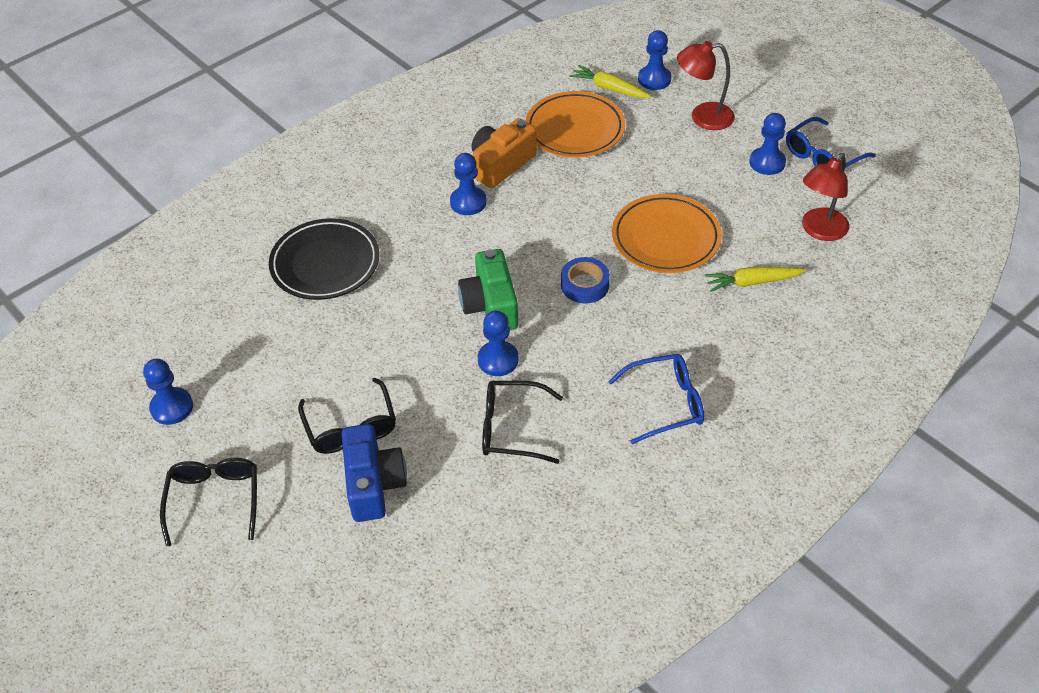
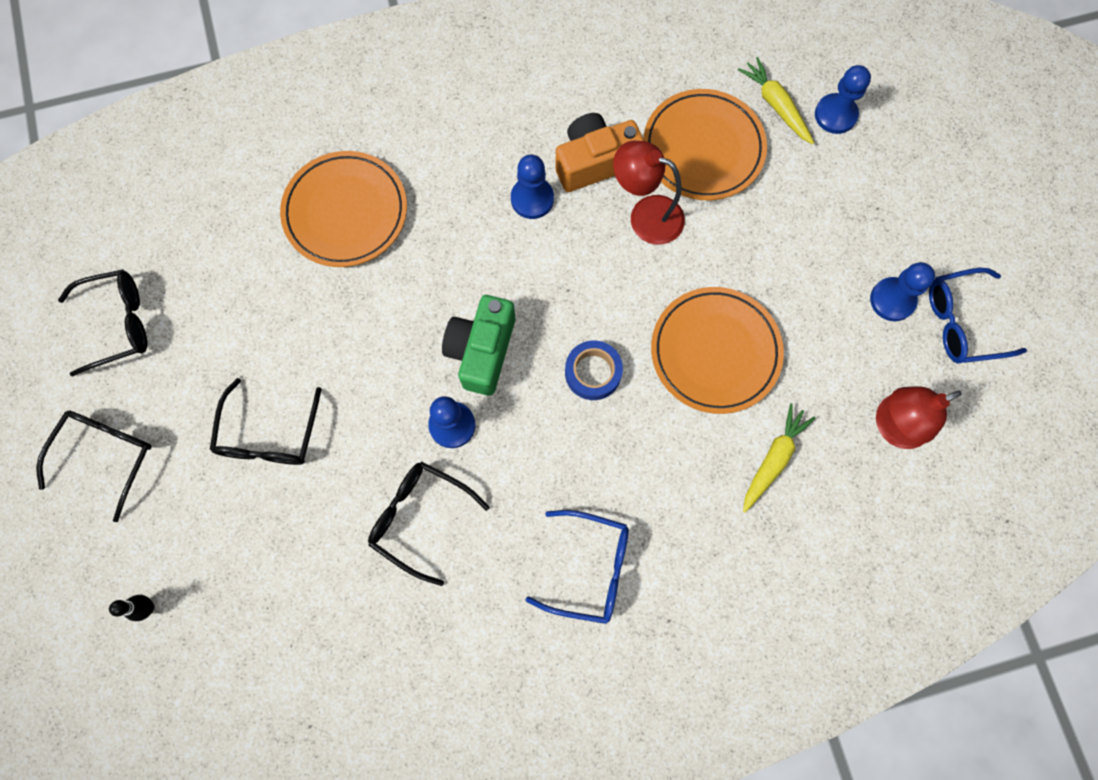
camera: 25 degrees right, 25 degrees up
blue pawn [143,359,193,425] -> black glasses [58,269,147,377]
black plate [269,218,380,300] -> orange plate [280,151,407,267]
blue camera [342,424,407,522] -> none
red lamp [677,41,735,130] -> red lamp moved to [613,141,685,245]
yellow carrot [705,266,806,292] -> yellow carrot turned 105 degrees clockwise [743,403,815,512]
none -> black bowling pin [109,595,155,621]

